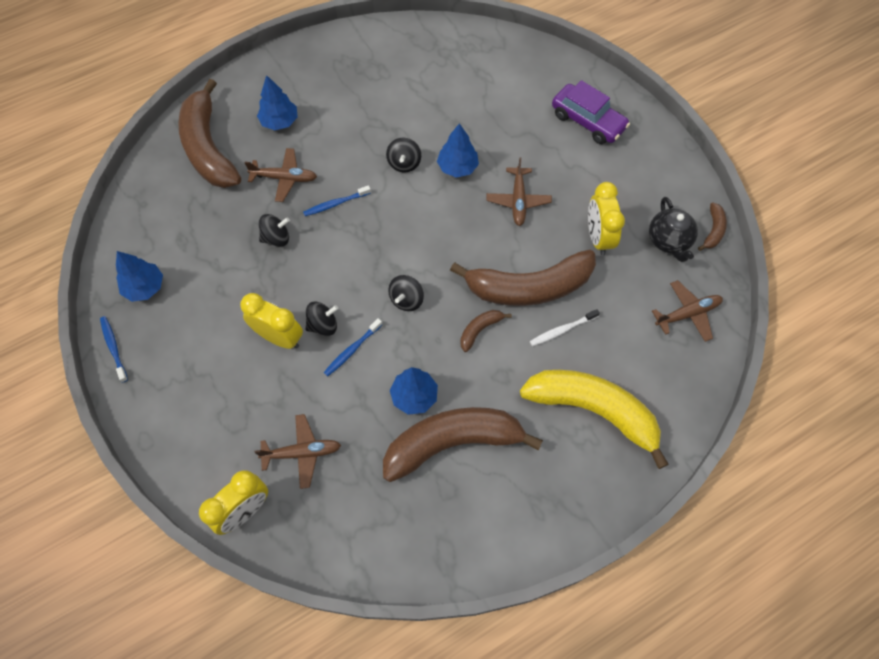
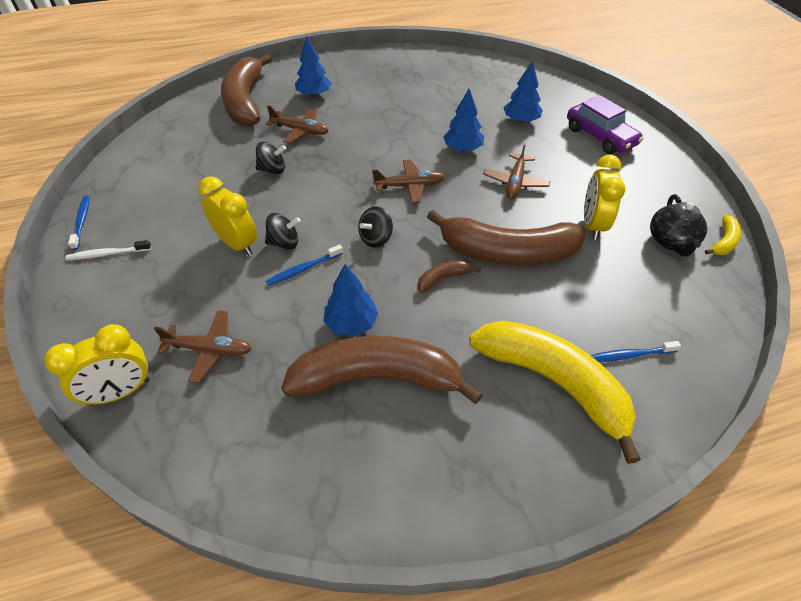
camera: 15 degrees right, 15 degrees down
blue tree [116,251,163,302] -> blue tree moved to [503,61,543,123]
blue toothbrush [303,185,371,216] -> blue toothbrush moved to [590,341,681,362]
black spinning top [386,138,421,172] -> none
white toothbrush [530,309,600,346] -> white toothbrush moved to [65,240,151,260]
brown plane [652,280,723,342] -> brown plane moved to [372,159,445,203]
brown banana [698,202,727,251] -> yellow banana [705,215,741,255]

